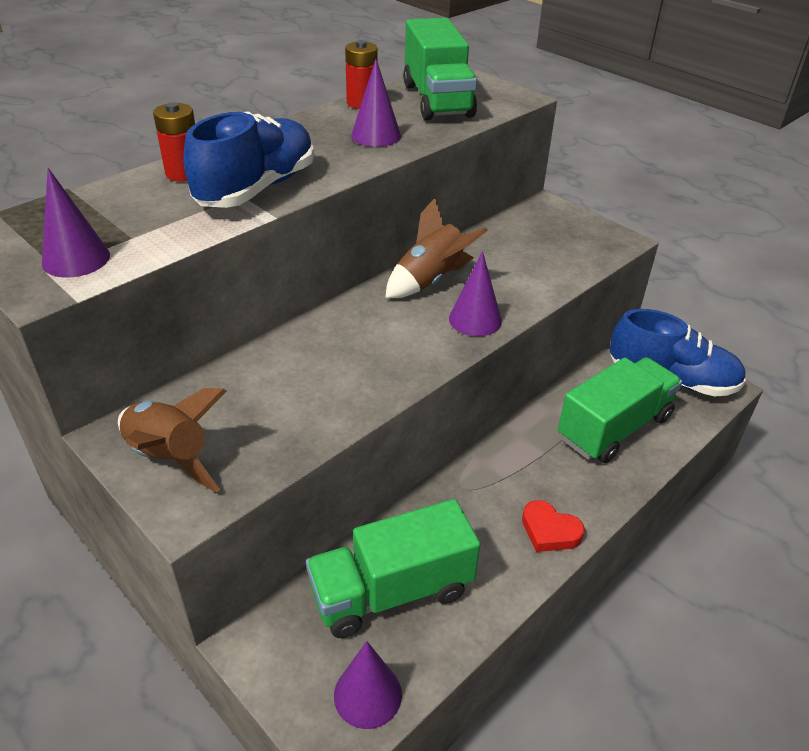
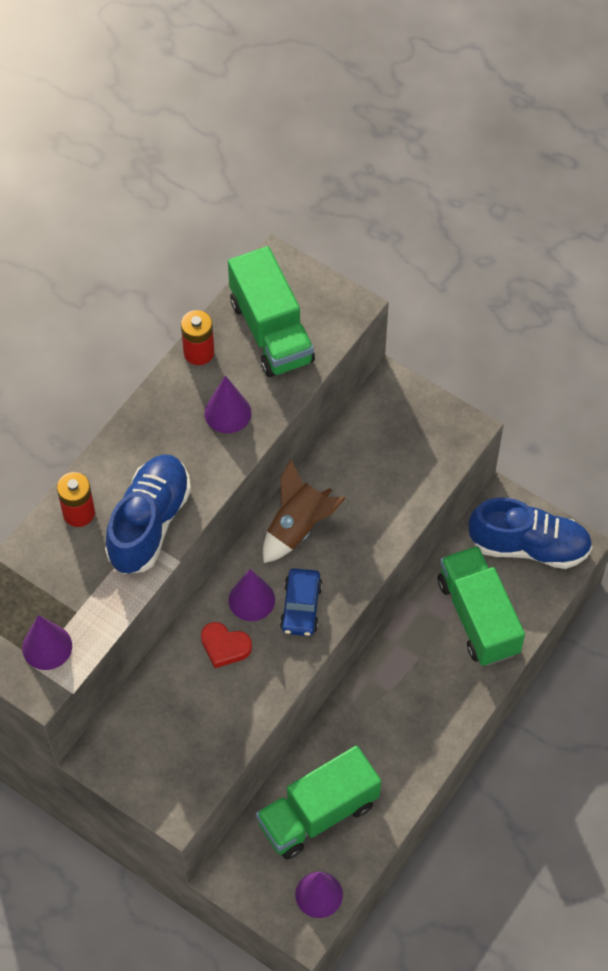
camera: 10 degrees left, 20 degrees up
brown rocket [118,388,227,493] -> none
purple cone [449,251,502,336] -> purple cone moved to [229,569,275,621]
red heart [522,500,585,552] -> red heart moved to [201,622,252,668]
green truck [558,357,682,463] -> green truck turned 60 degrees counterclockwise [438,546,525,666]
none -> blue car [280,568,323,636]

